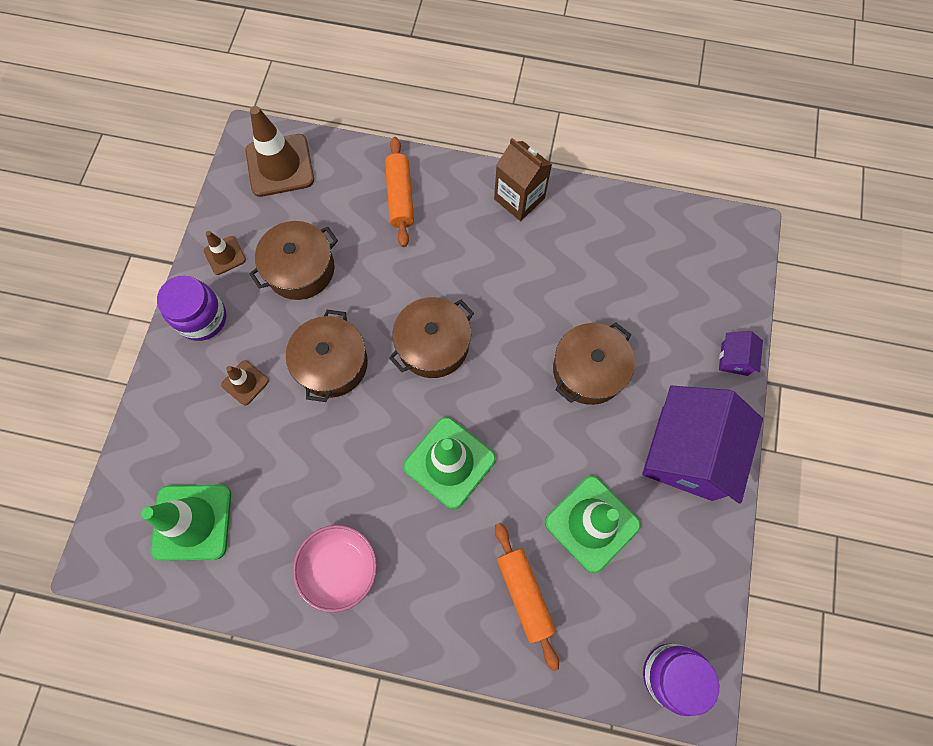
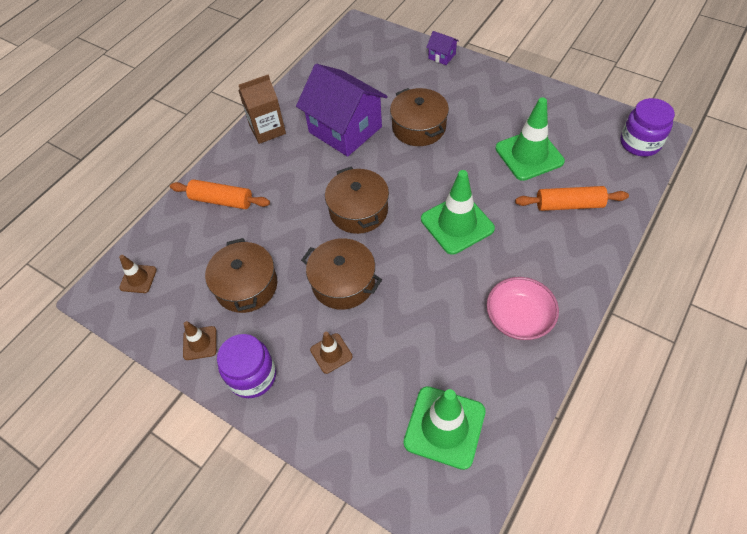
camera: 65 degrees left, 15 degrees down
brown traffic cone [245,106,314,197] -> brown traffic cone [119,255,157,293], size x0.52
purple house [642,386,763,503] -> purple house moved to [296,64,388,157]

